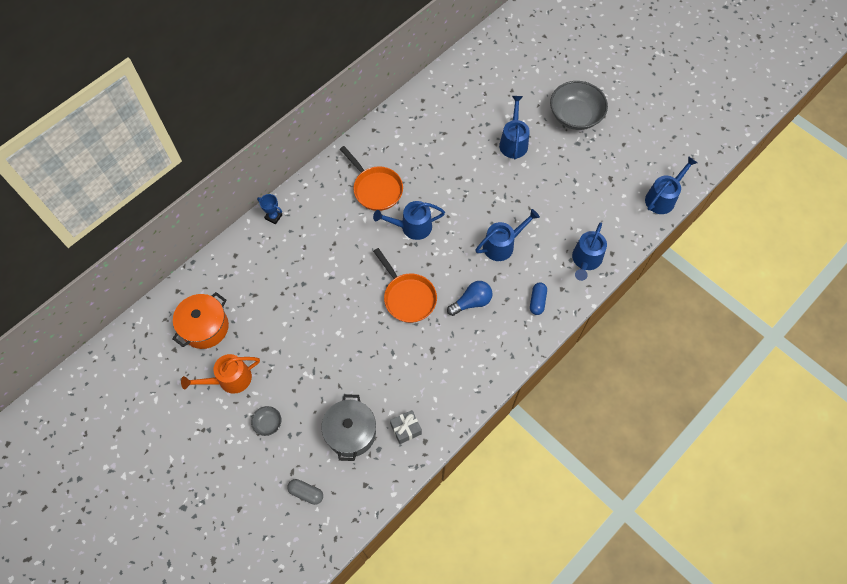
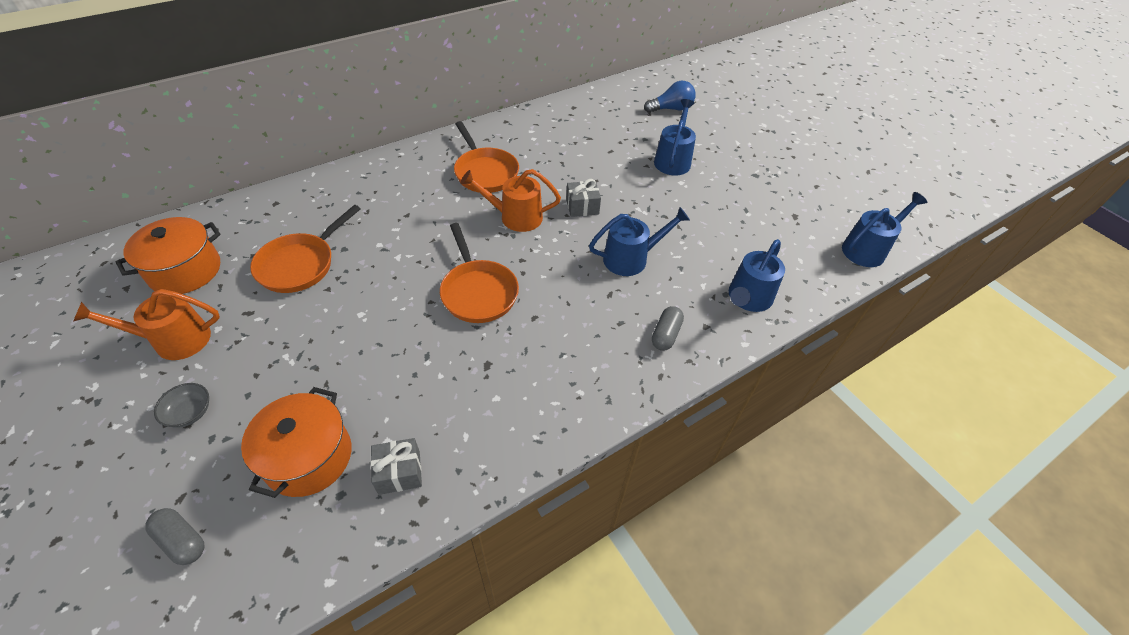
camera: 10 degrees right, 15 degrees down
blue trophy [257,194,282,224] -> none
grey pot [322,394,376,461] -> orange pot [241,387,352,498]
blue watering can [373,201,445,240] -> orange watering can [461,169,561,232]
blue light bulb [447,281,493,316] -> blue light bulb moved to [644,81,695,113]
blue capsule [530,283,547,315] -> grey capsule [652,306,684,351]
grey bowl [550,81,608,130] -> none
none -> orange pan [250,205,360,293]
none -> grey gift [566,179,601,217]

